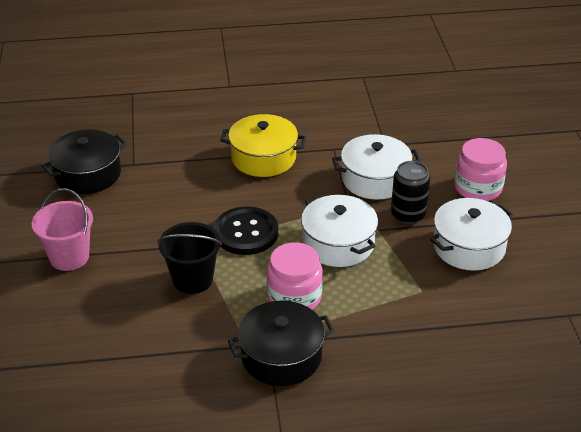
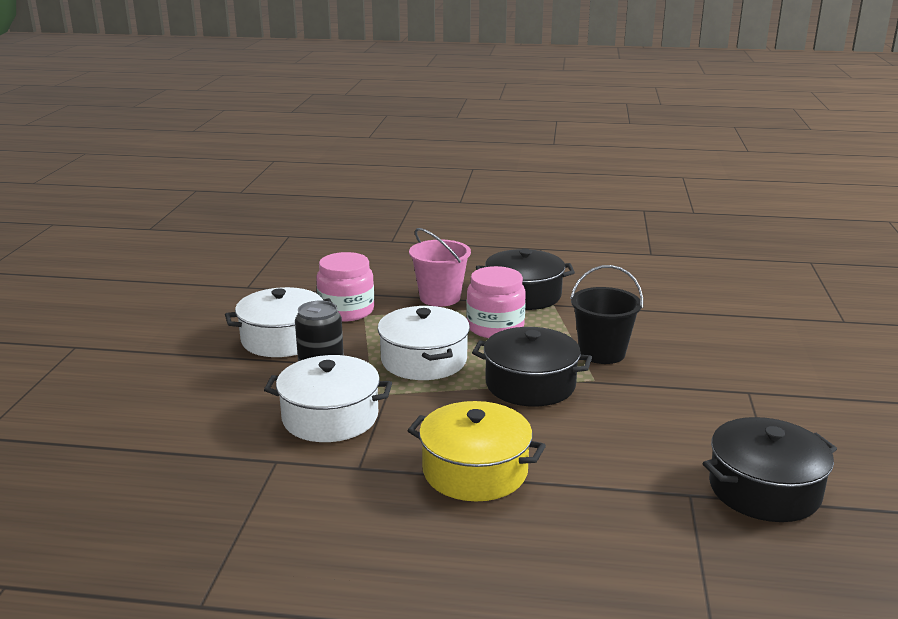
camera: 165 degrees left, 15 degrees down
pink bucket [32,188,93,271] -> pink bucket moved to [409,228,471,307]
black button [214,206,278,255] -> black pot [472,327,592,406]
pink jar [454,138,507,201] -> pink jar moved to [316,252,374,322]

